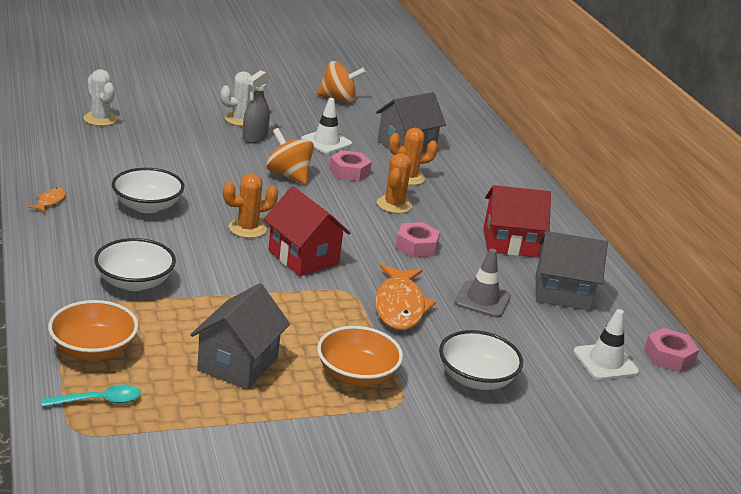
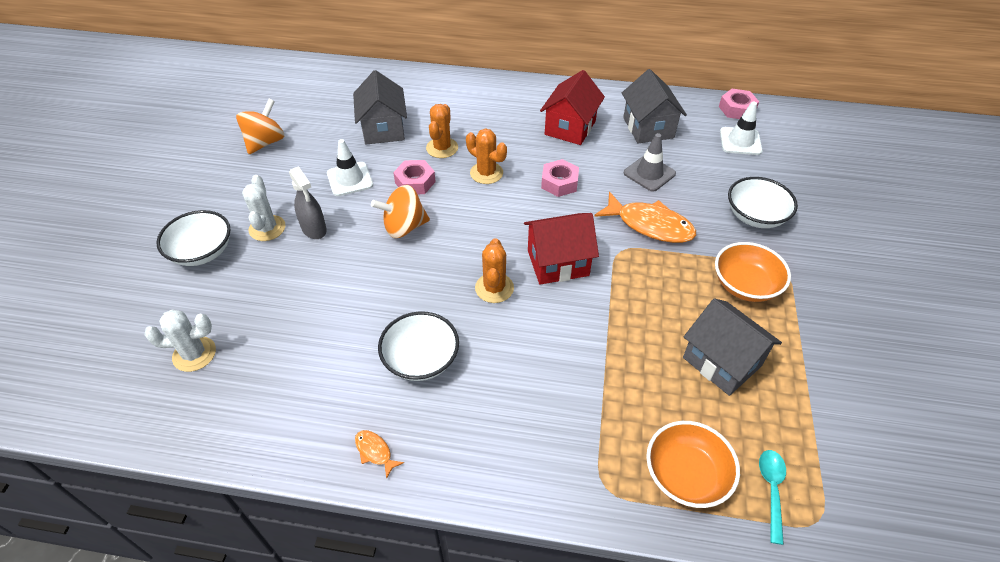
camera: 60 degrees left, 20 degrees up
white bowl [94,238,176,291] -> white bowl moved to [157,210,231,266]
grey house [536,231,608,310] -> grey house turned 45 degrees counterclockwise [622,69,687,143]

